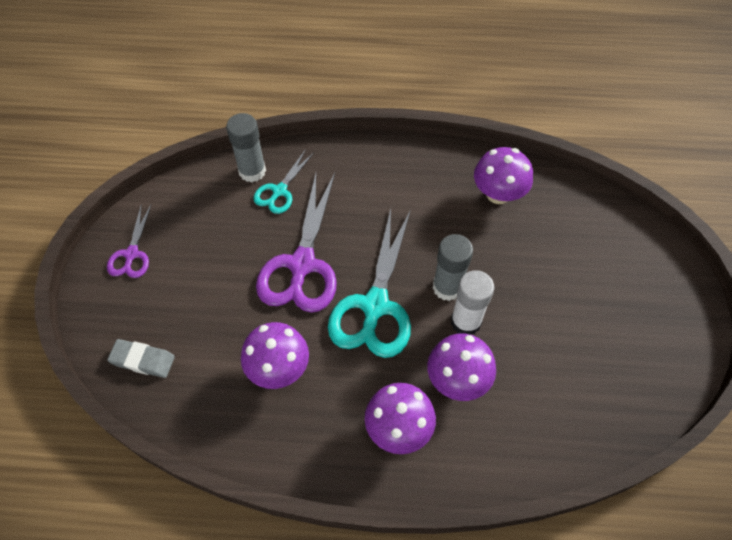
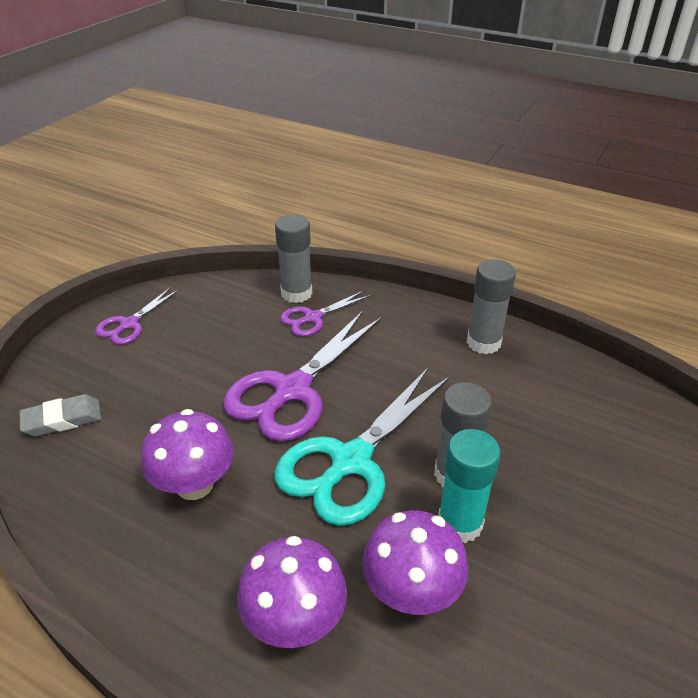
camera: 25 degrees right, 20 degrees down
grey eraser [107,339,175,378] -> grey eraser turned 60 degrees counterclockwise [20,394,101,436]
turquoise scissors [253,149,314,214] -> purple scissors [280,291,370,337]
white glue stick [451,270,494,335] -> turquoise glue stick [438,429,501,543]
purple mushroom [474,147,533,204] -> none
none -> grey glue stick [467,259,516,354]

